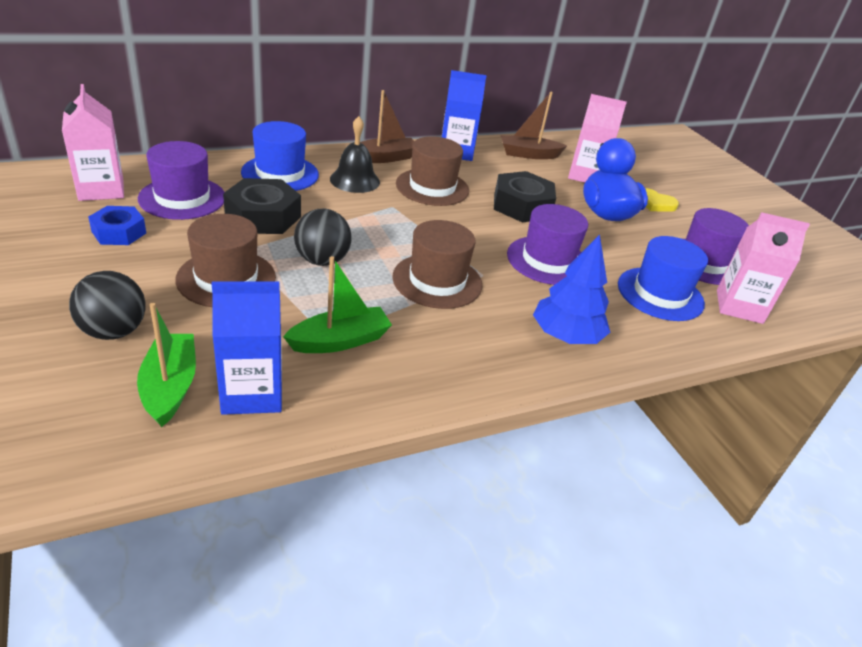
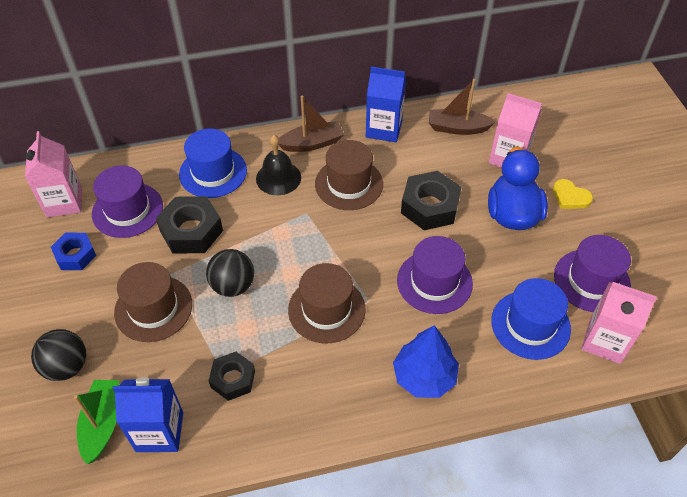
camera: 15 degrees right, 15 degrees up
green boat [283,256,392,353] -> black nut [209,352,255,401]

